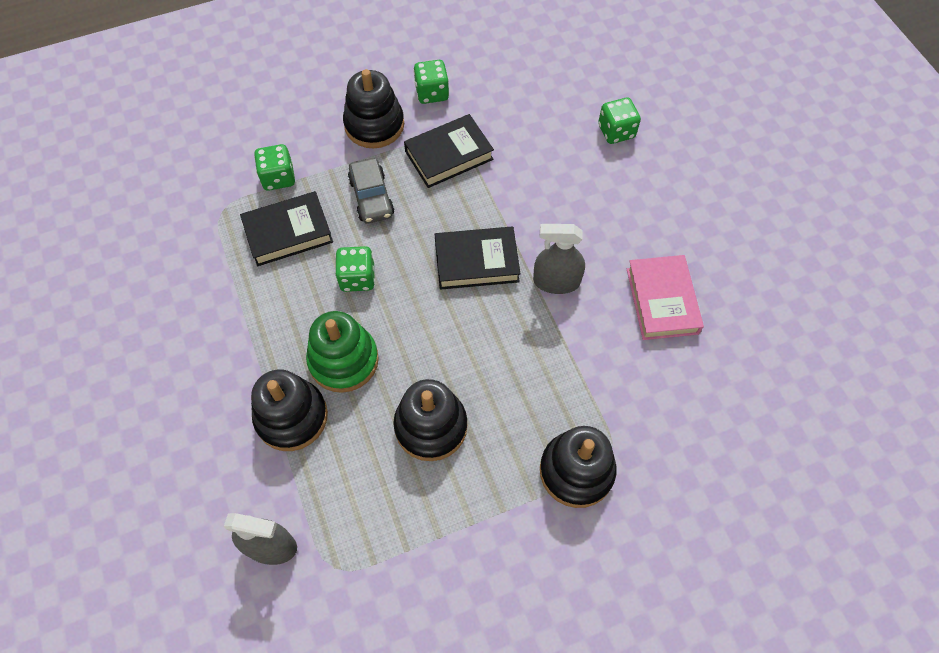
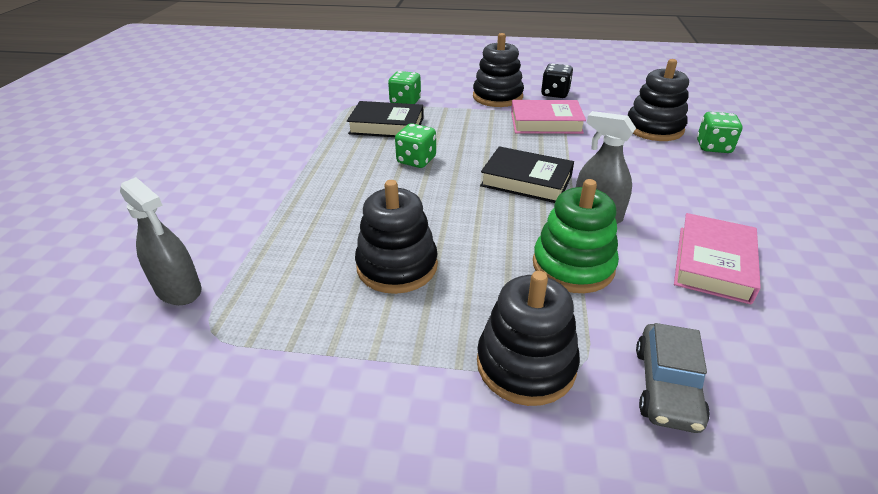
camera: 30 degrees right, 25 degrees down
black stacking toy [251,369,328,451] -> black stacking toy moved to [628,59,689,141]
green stacking toy [306,311,379,393] -> green stacking toy moved to [533,179,619,293]
grey car [348,158,394,224] -> grey car moved to [636,323,710,433]
black book [404,114,494,188] -> pink book [511,100,586,134]
green dice [414,60,449,104] -> black dice [541,64,573,98]

